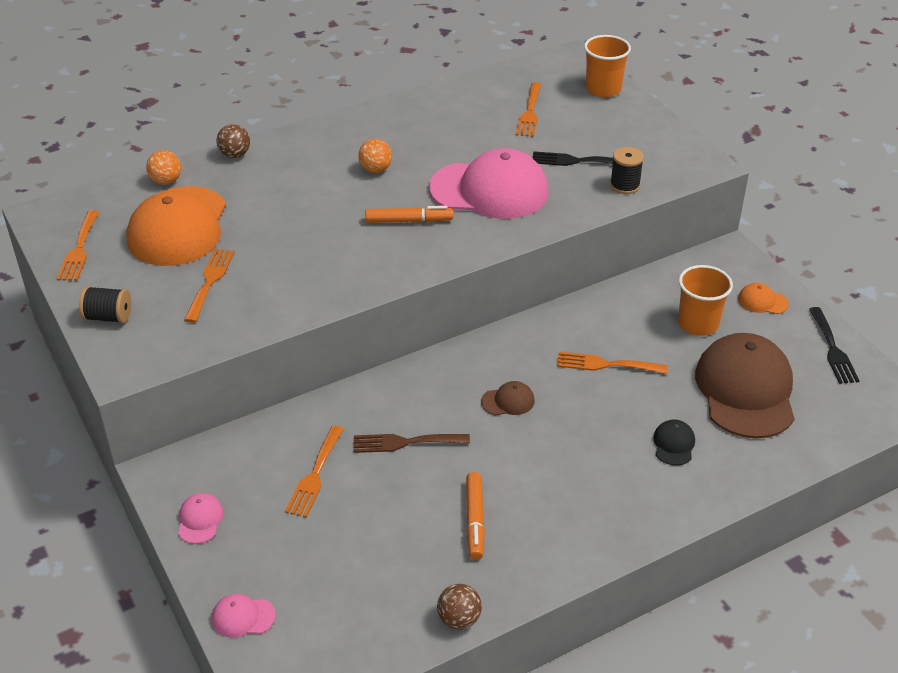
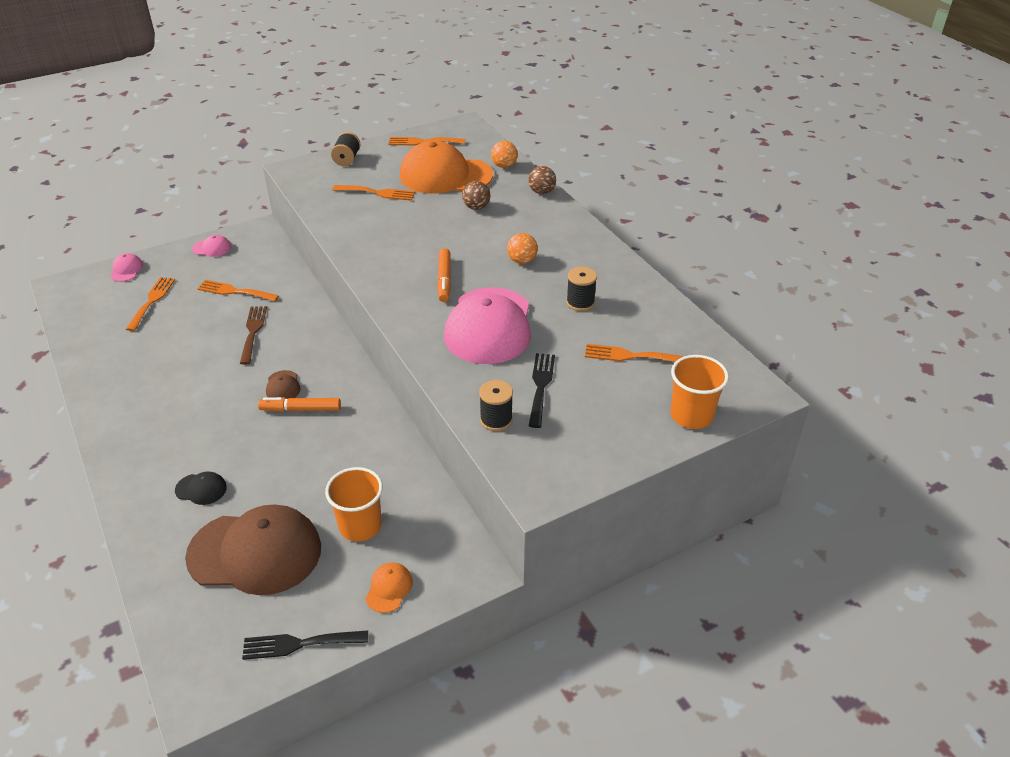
camera: 90 degrees right, 0 degrees up
brown ball [437,584,482,629] -> brown ball moved to [462,181,490,210]
orange marker [466,472,485,560] -> orange marker moved to [258,397,341,412]
orange fork [557,352,668,374] -> orange fork moved to [126,277,175,331]
none -> black spool [566,266,597,311]

